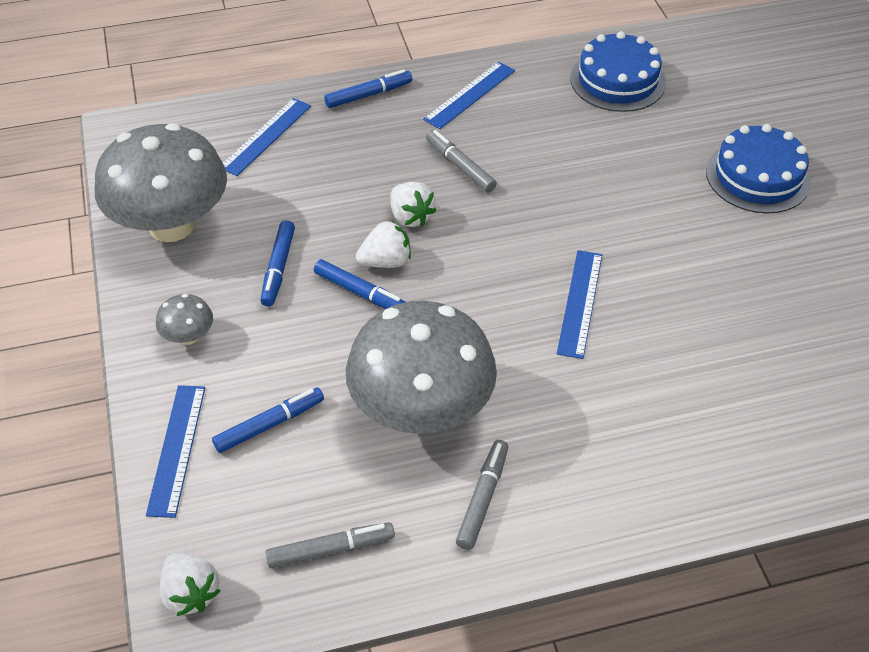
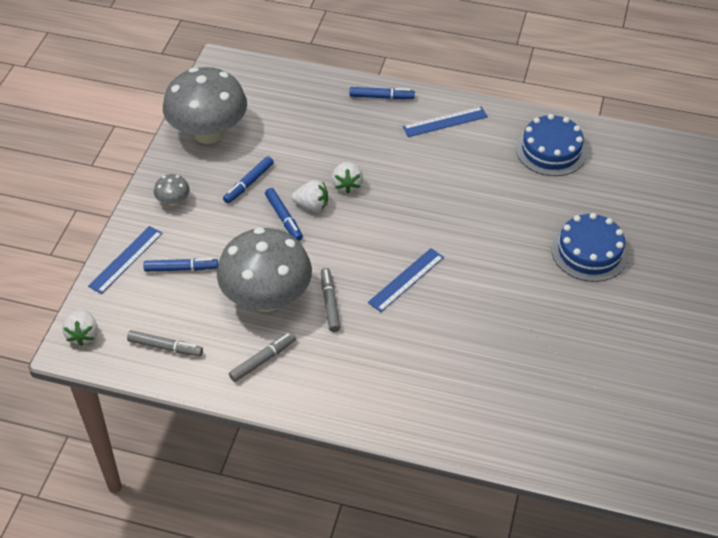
camera: 30 degrees right, 0 degrees up
blue ruler [223,98,311,176] -> none
grey marker [426,130,497,192] -> grey marker moved to [321,268,340,332]

